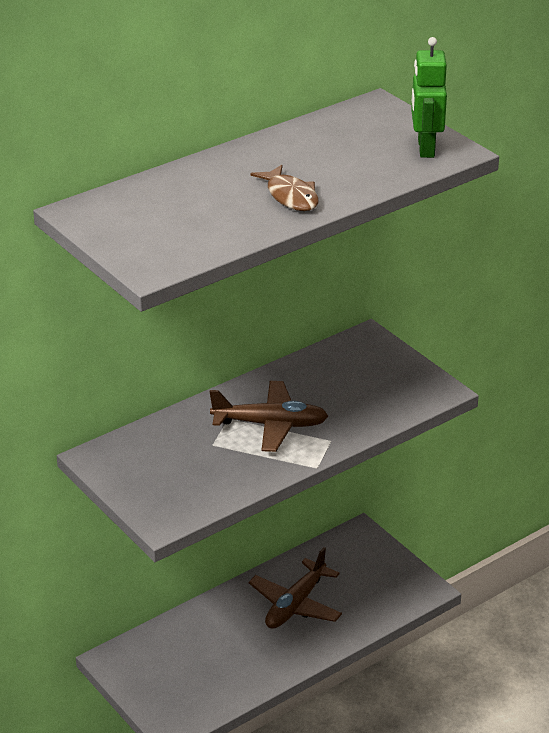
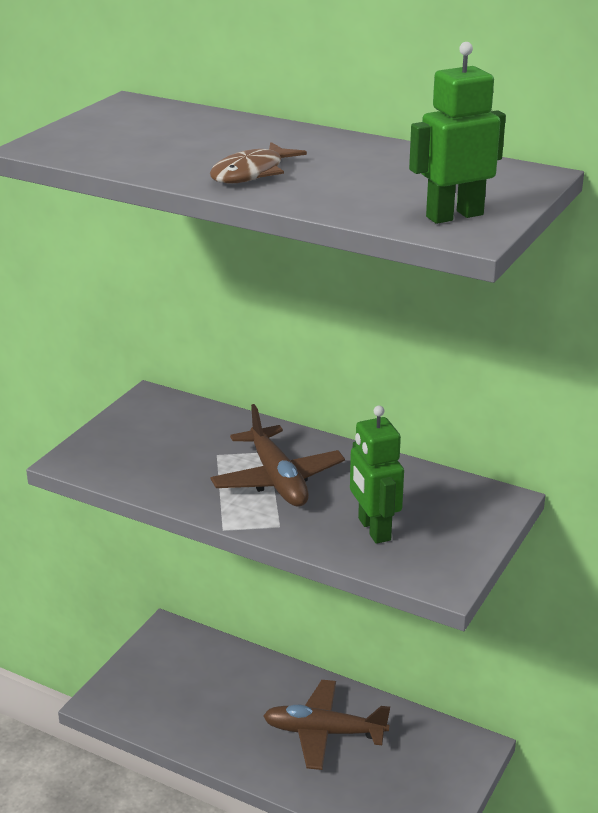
camera: 65 degrees right, 5 degrees down
none -> green robot [350,406,404,544]

